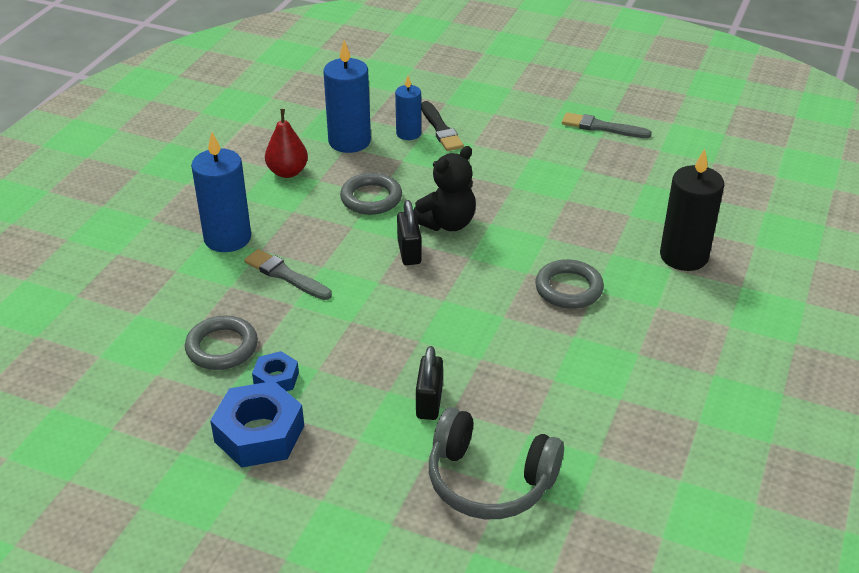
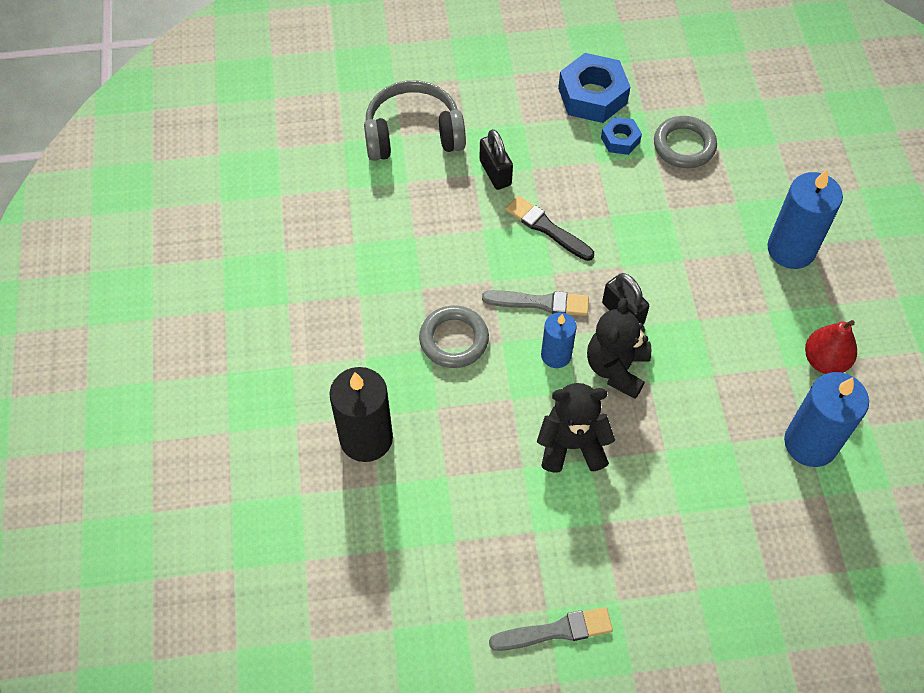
camera: 150 degrees right, 20 degrees up
grey brush [244,249,332,300] -> grey brush moved to [482,290,589,316]
grey ring [340,173,402,215] -> none
blue candle [395,76,421,140] -> blue candle moved to [541,312,577,368]
black brush [421,101,464,151] -> black brush moved to [506,196,594,261]
none -> black teddy bear [537,383,615,473]

